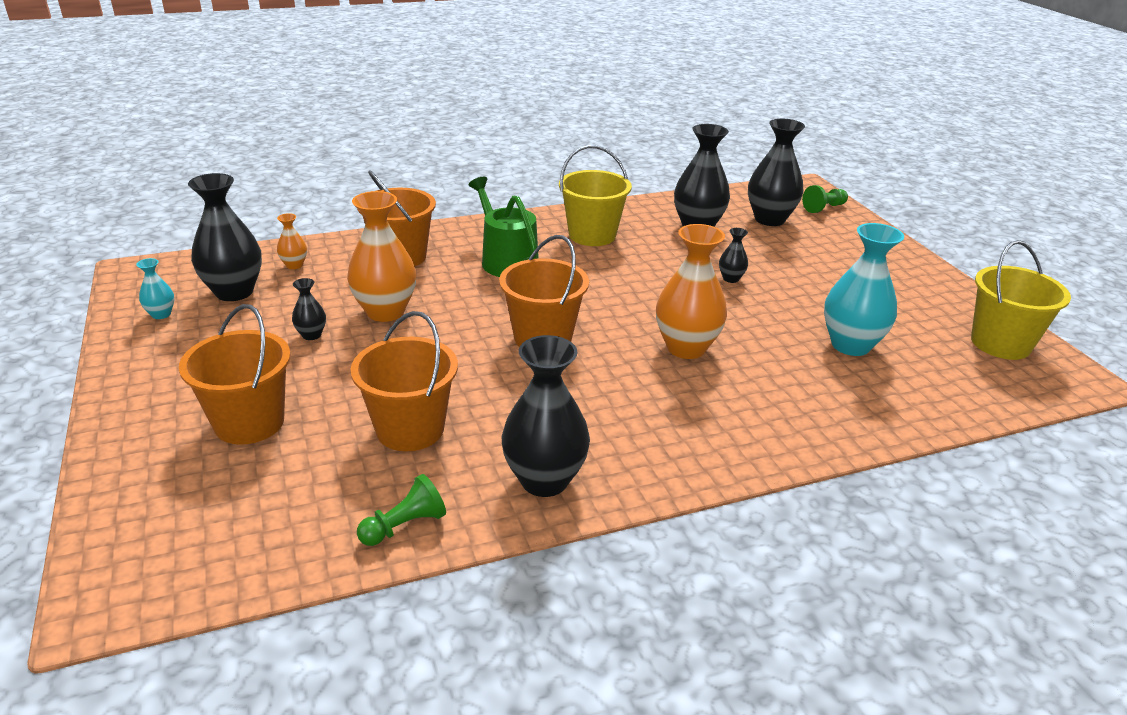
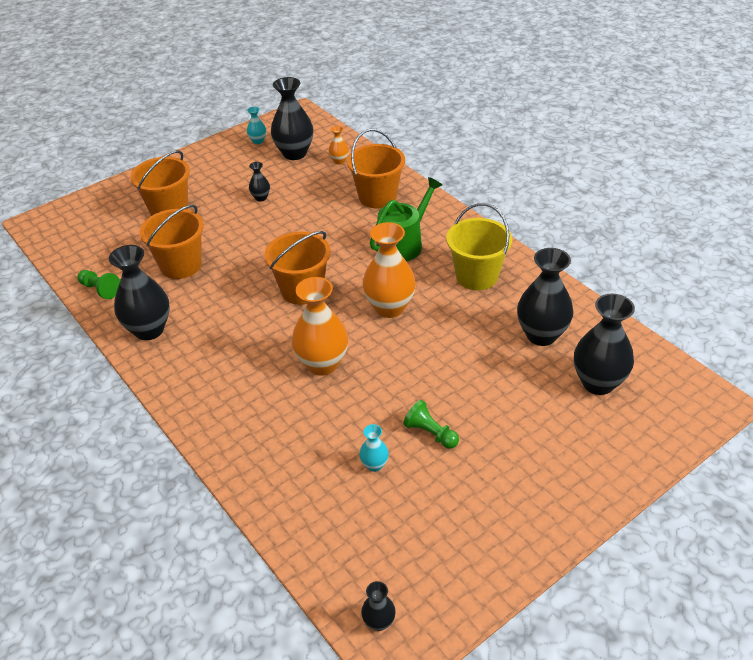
camera: 75 degrees right, 10 degrees up
orange vase [347,191,416,322] -> orange vase moved to [363,222,416,318]
black vase [719,228,748,283] -> black vase moved to [361,581,396,631]
green pawn [802,185,848,213] -> green pawn moved to [403,400,459,449]
turquoise vase [824,223,904,356] -> turquoise vase [359,424,389,472], size x0.47
yellow bucket [971,240,1071,360] -> none

